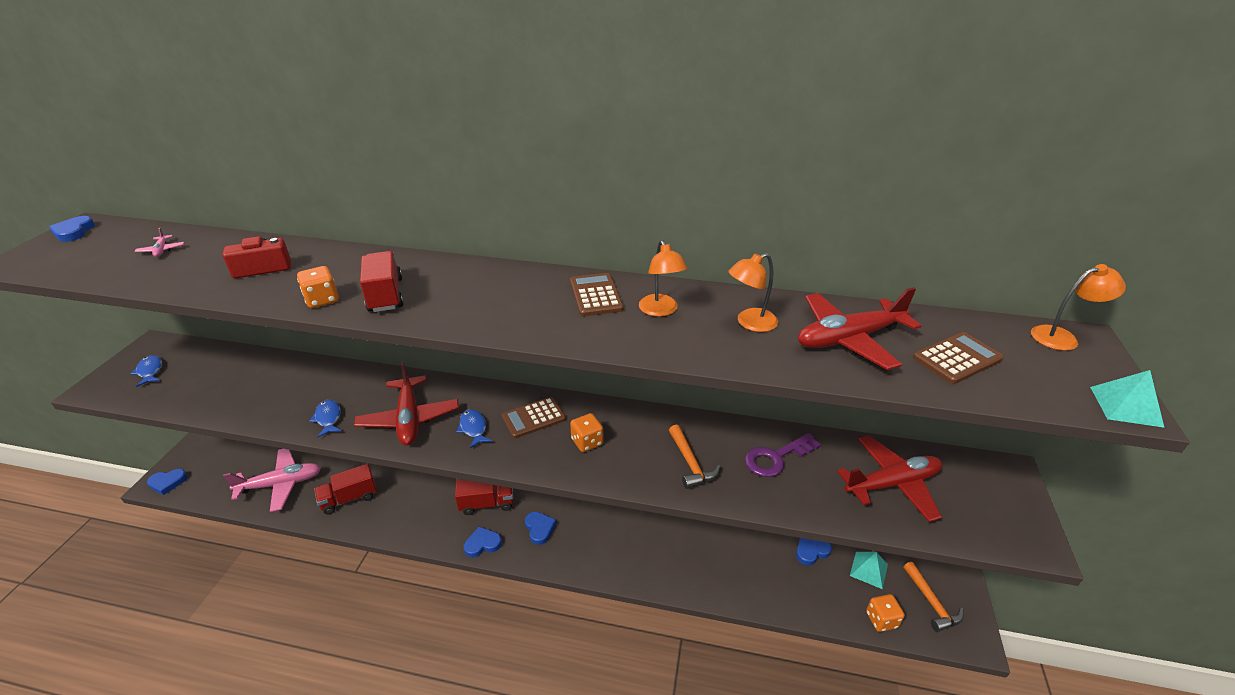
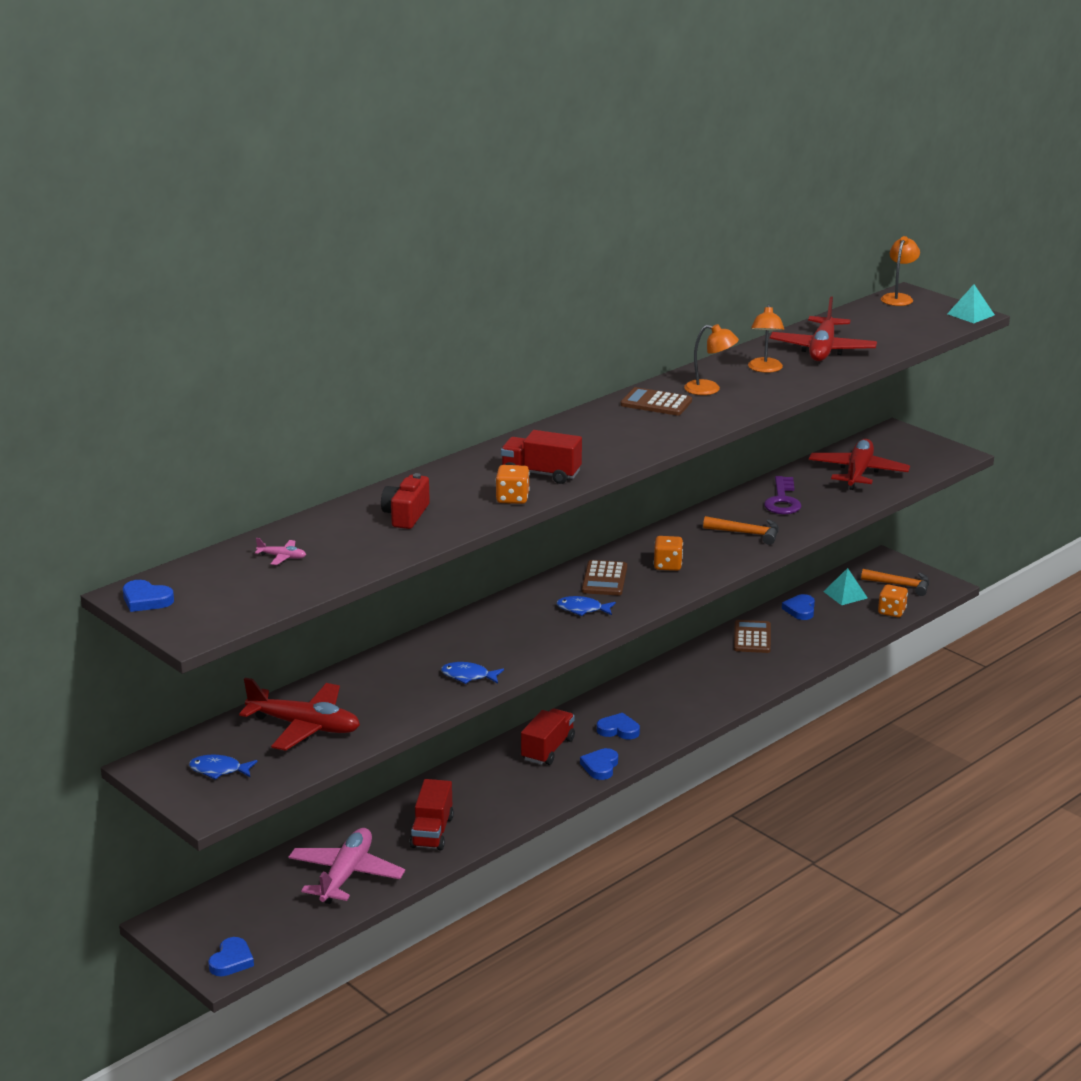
camera: 55 degrees left, 10 degrees down
red plane [354,361,459,446] -> red plane moved to [239,678,360,751]
brown calculator [913,332,1004,384] -> brown calculator moved to [734,620,771,653]

